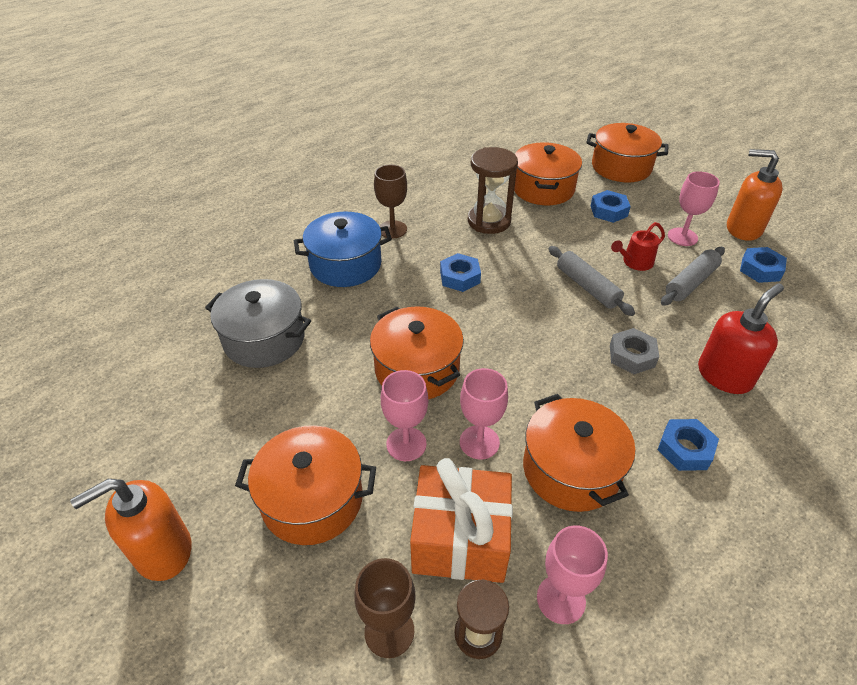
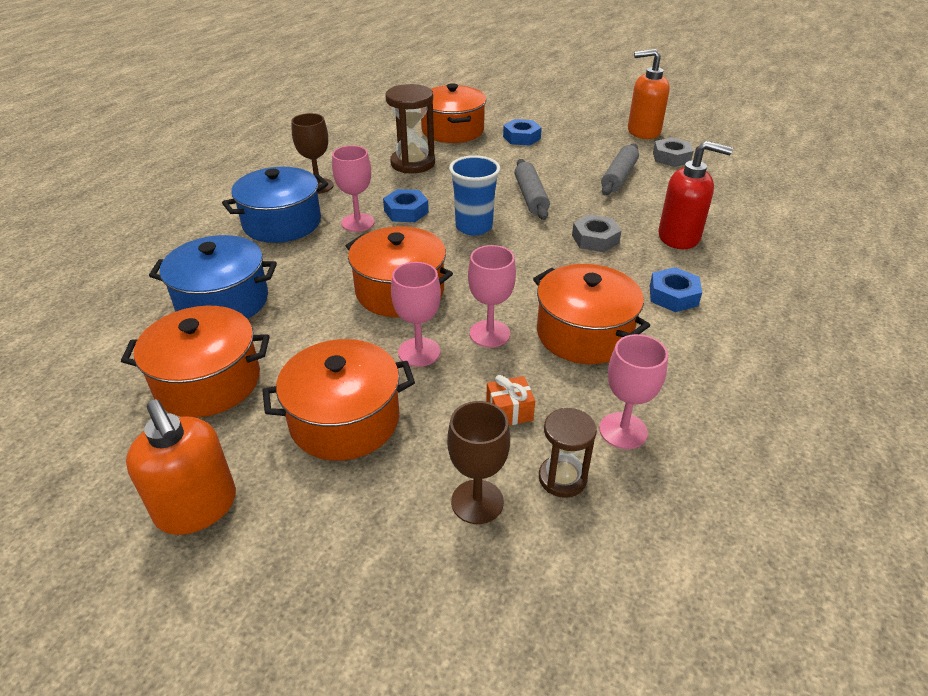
camera: 20 degrees left, 5 degrees down
orange soap dispenser [70,479,192,581] -> orange soap dispenser turned 75 degrees counterclockwise [126,399,236,535]
grey pot [205,279,311,368] -> blue pot [149,235,277,319]
orange gift [410,458,513,583] -> orange gift [486,375,535,425], size x0.43
grey rolling pin [549,246,635,316] -> grey rolling pin turned 45 degrees clockwise [514,159,550,220]
orange pot [586,123,669,182] -> orange pot moved to [121,306,269,418]
red watering can [611,222,665,271] -> none
pink goblet [668,171,720,246] -> pink goblet moved to [332,145,375,232]
red soap dispenser [698,283,784,394] -> red soap dispenser turned 75 degrees clockwise [658,141,733,249]
blue nut [740,247,787,283] -> grey nut [653,137,693,167]
none -> blue cup [449,155,500,236]

